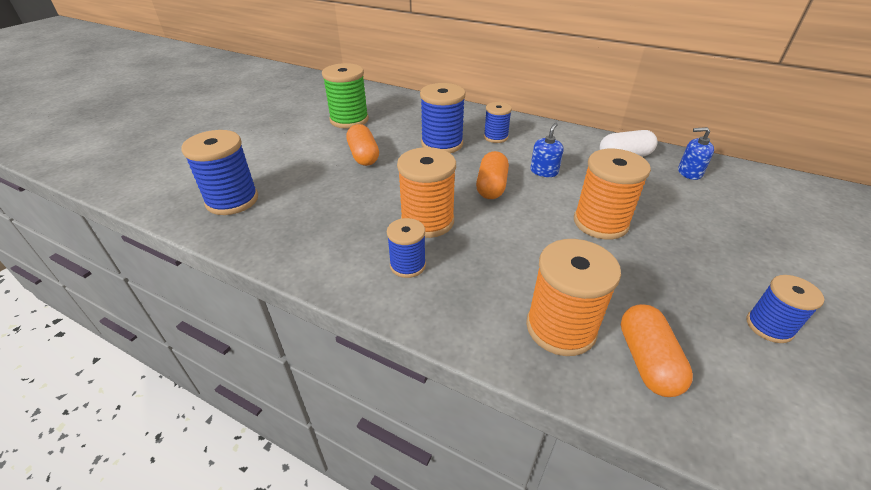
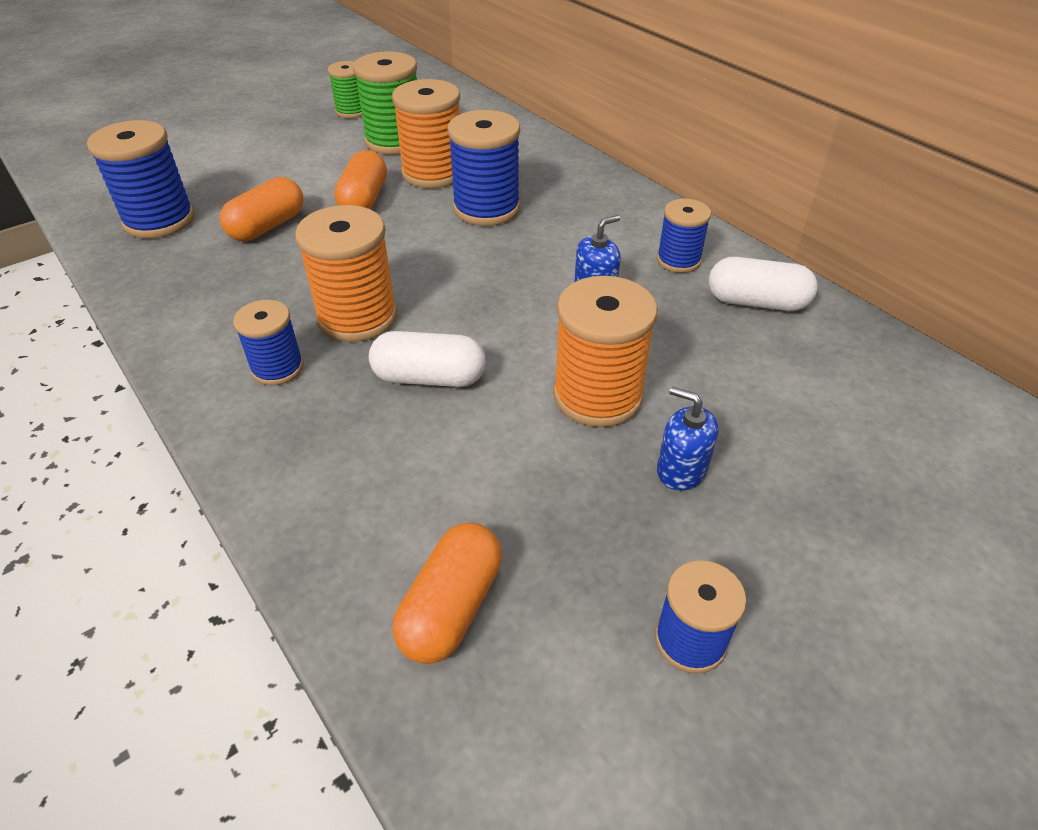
camera: 25 degrees right, 5 degrees up
orange capsule [476,151,509,199] -> orange capsule moved to [220,177,303,241]
blue spool [484,102,512,143] -> blue spool moved to [657,199,711,273]
orange spool [526,239,621,356] -> orange spool moved to [392,79,460,188]
blue soap dispenser [678,127,714,180] -> blue soap dispenser moved to [657,387,719,491]
none -> green spool [328,61,362,118]
none -> white capsule [369,331,486,387]

